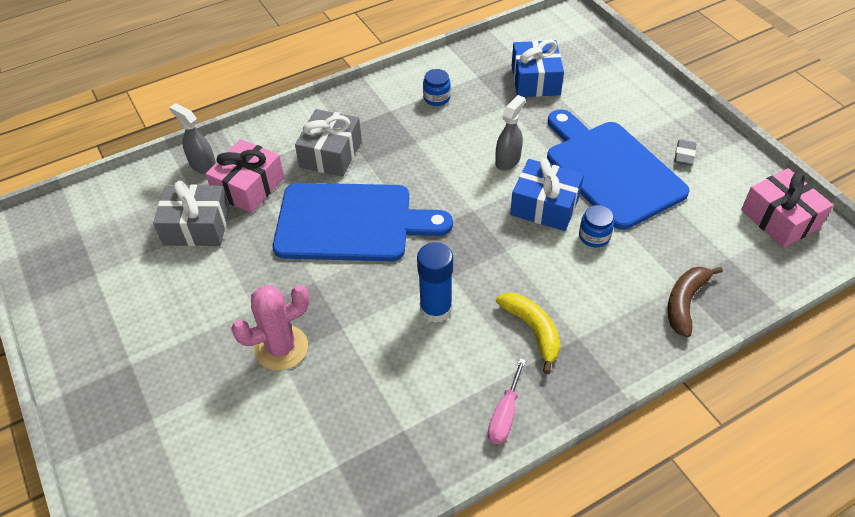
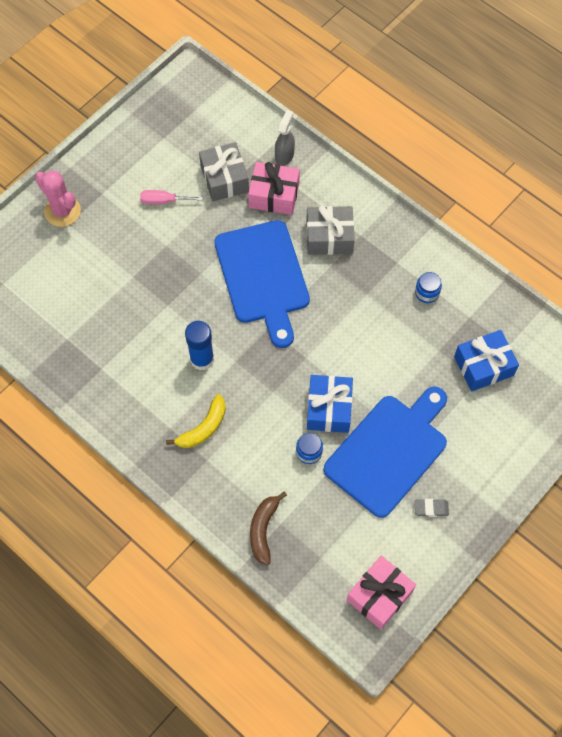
camera: 70 degrees right, 15 degrees up
pink cactus [231,285,310,371] -> pink cactus moved to [35,170,81,227]
pink screwdriver [488,358,526,444] -> pink screwdriver moved to [140,190,203,204]
grey spray bottle [495,95,525,171] -> none
brown banana [667,267,723,338] -> brown banana turned 90 degrees counterclockwise [250,491,287,565]

